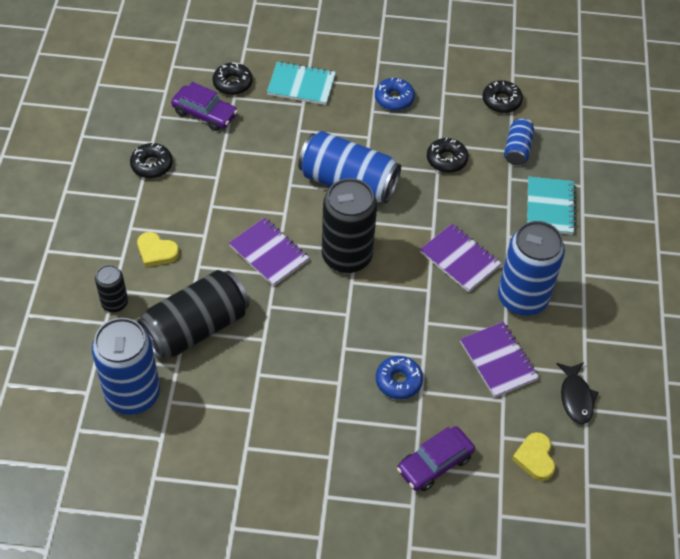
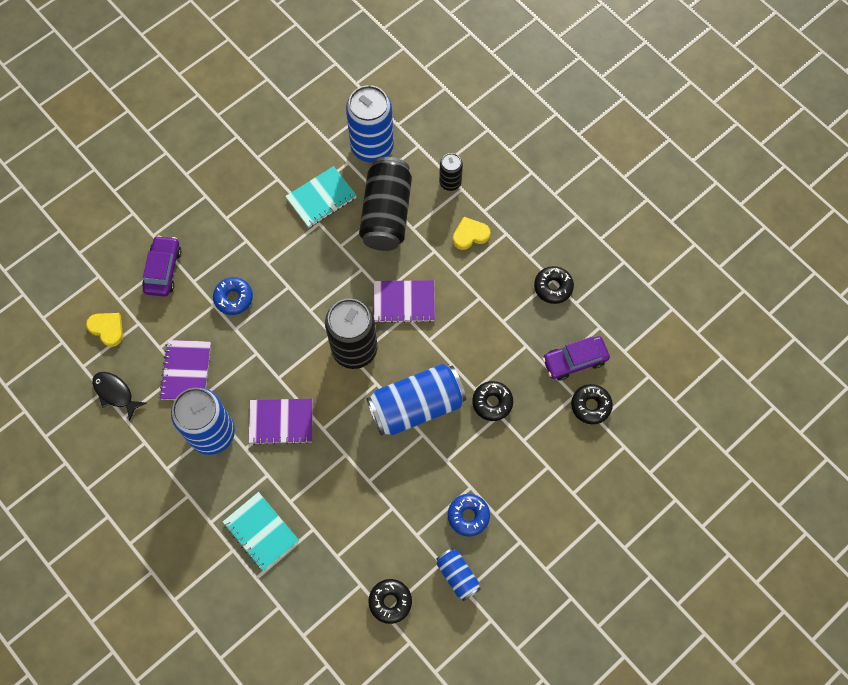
camera: 135 degrees right, 15 degrees up
turquoise notebook [267,61,336,105] -> turquoise notebook moved to [285,166,357,228]
black donut [427,138,468,173] -> black donut moved to [472,381,513,421]
purple notebook [460,322,539,398] -> purple notebook turned 75 degrees clockwise [159,340,211,400]
blue can [504,118,534,165] -> blue can moved to [436,548,480,601]

